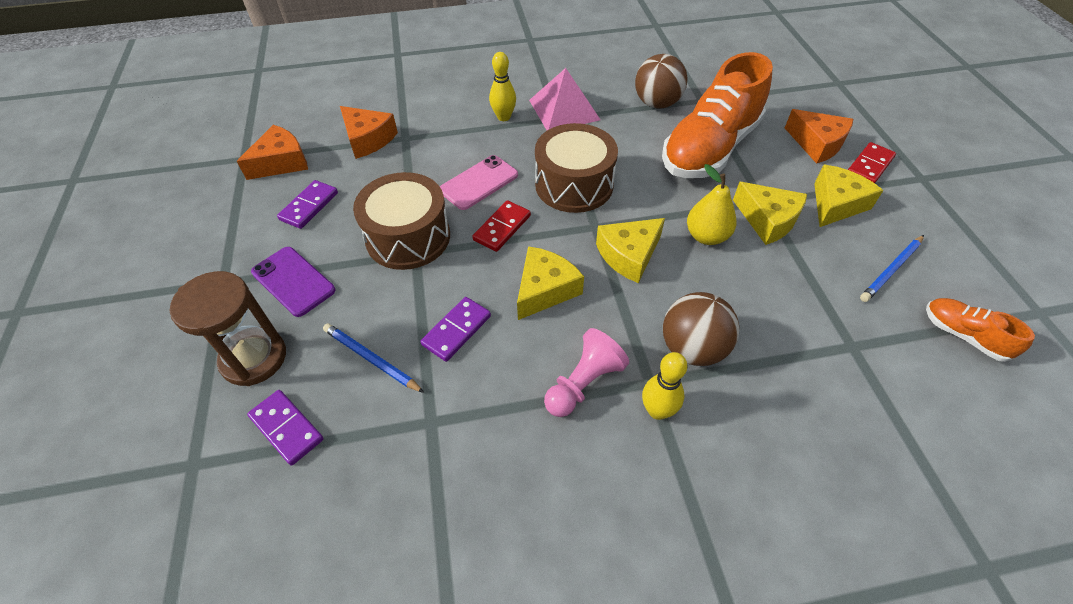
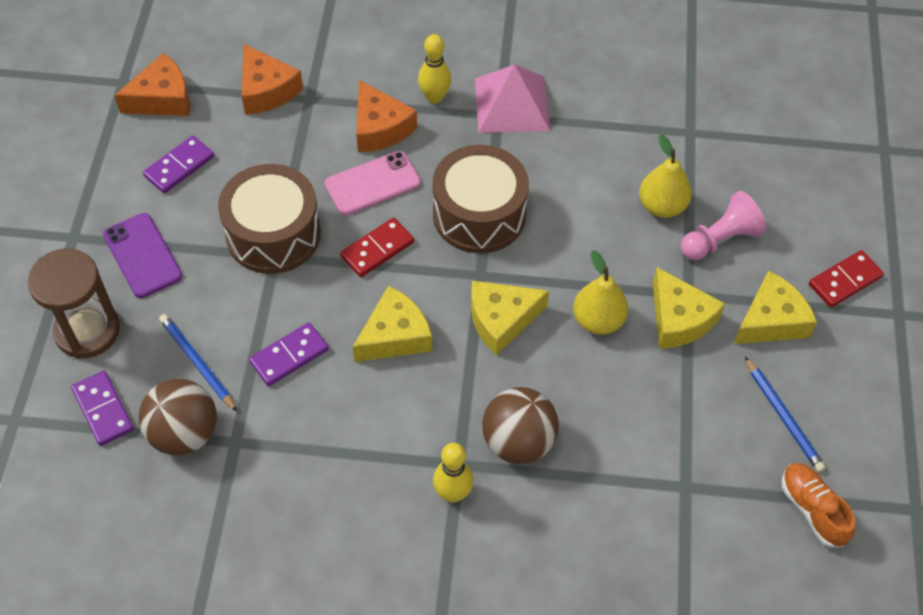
camera: 15 degrees right, 5 degrees up
pink pawn [544,328,629,417] -> pink pawn moved to [680,191,766,260]
brown ball [635,54,688,108] -> brown ball moved to [139,379,217,455]
orange shoe [662,52,773,178] -> yellow pear [639,134,692,218]
orange cheese [785,109,853,164] -> orange cheese moved to [356,80,417,152]
blue pencil [860,235,924,302] -> blue pencil turned 90 degrees counterclockwise [745,357,826,472]

